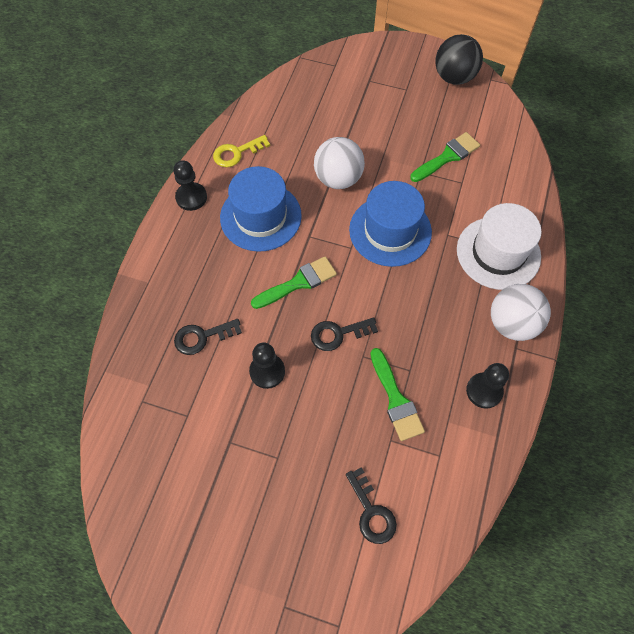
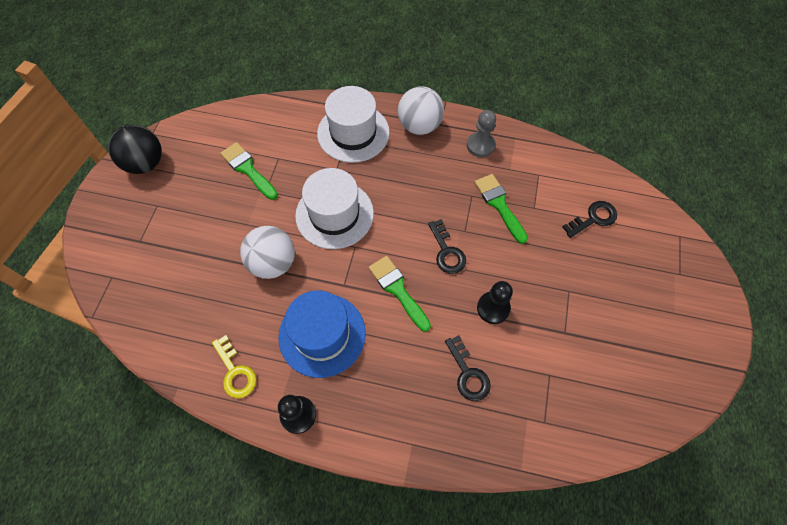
camera: 95 degrees left, 0 degrees up
blue hat [349,181,432,267] -> white hat [295,168,374,249]
green brush [370,348,425,441] -> green brush turned 90 degrees counterclockwise [474,174,528,244]
black pawn [466,363,509,409] -> grey pawn [467,110,496,157]

